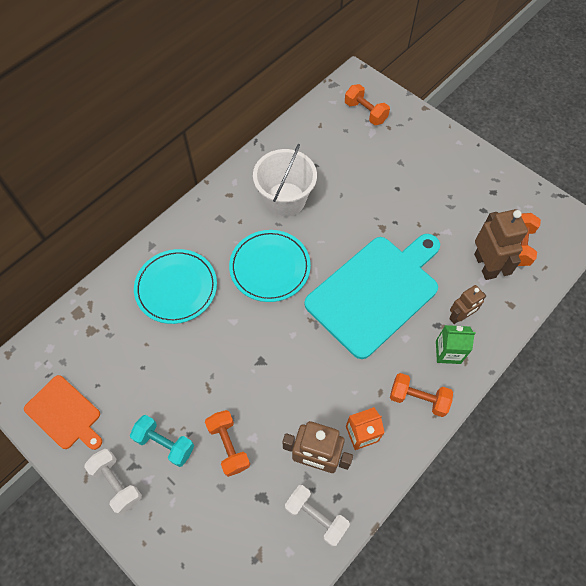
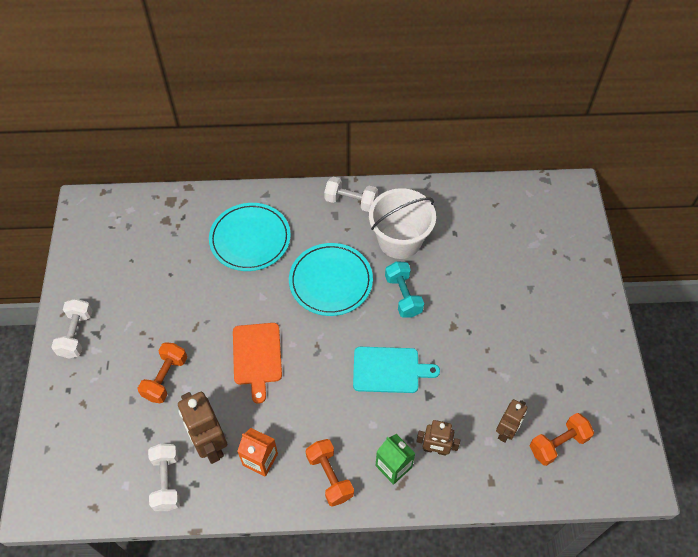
camera: 45 degrees right, 5 degrees down
orange cutting board [24,375,102,450] -> orange cutting board moved to [233,323,282,404]
turquoise dumbbell [130,415,194,467] -> turquoise dumbbell moved to [385,261,424,318]
turquoise cutting board [304,234,440,359] -> turquoise cutting board [353,347,440,393], size x0.52
orange dumbbell [345,84,390,125] -> none
brown robot [474,209,528,280] -> brown robot [496,399,527,443], size x0.63
none -> white dumbbell [324,177,378,212]

